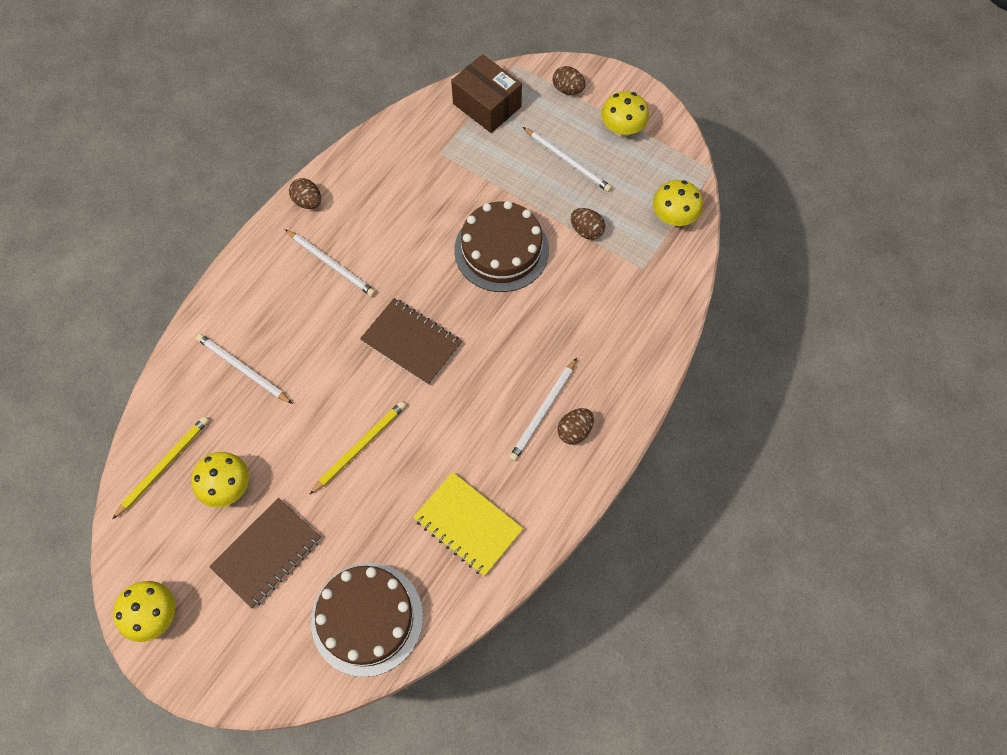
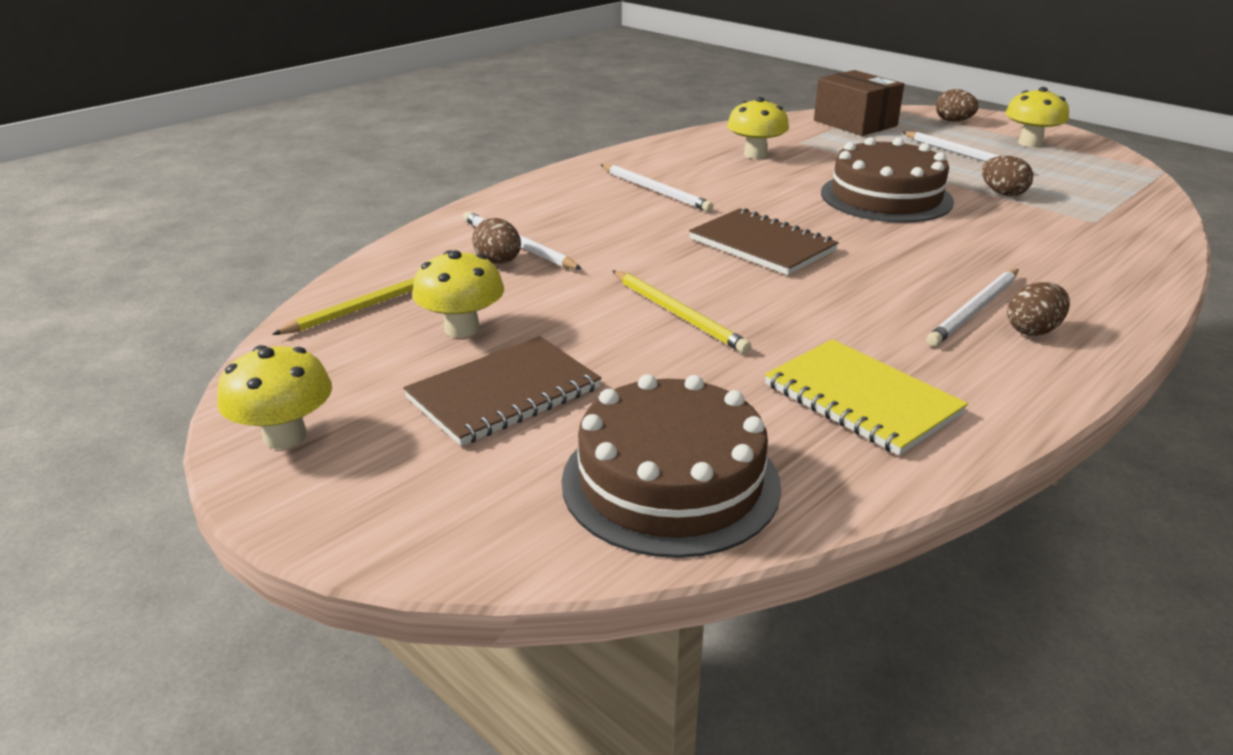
camera: 10 degrees right, 35 degrees down
brown egg [289,178,321,209] -> brown egg moved to [472,218,521,264]
yellow pencil [309,401,406,495] -> yellow pencil turned 90 degrees clockwise [612,270,751,353]
yellow mushroom [653,180,703,226] -> yellow mushroom moved to [727,97,789,159]

